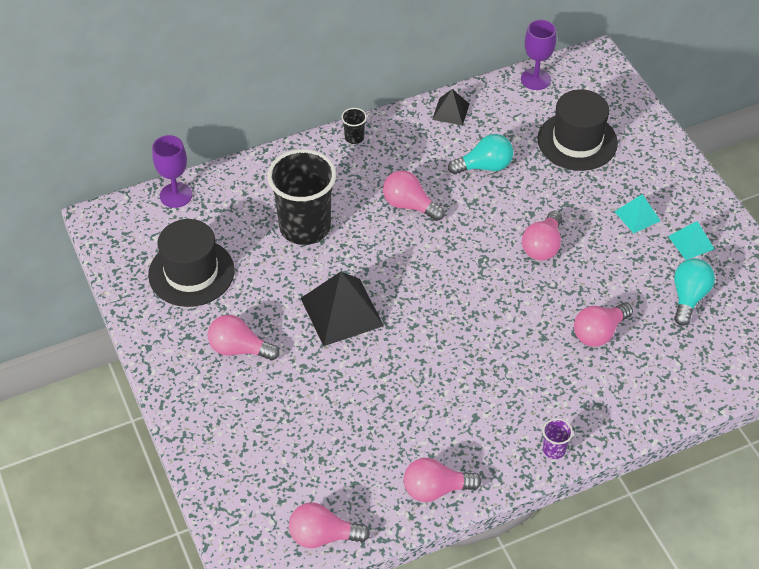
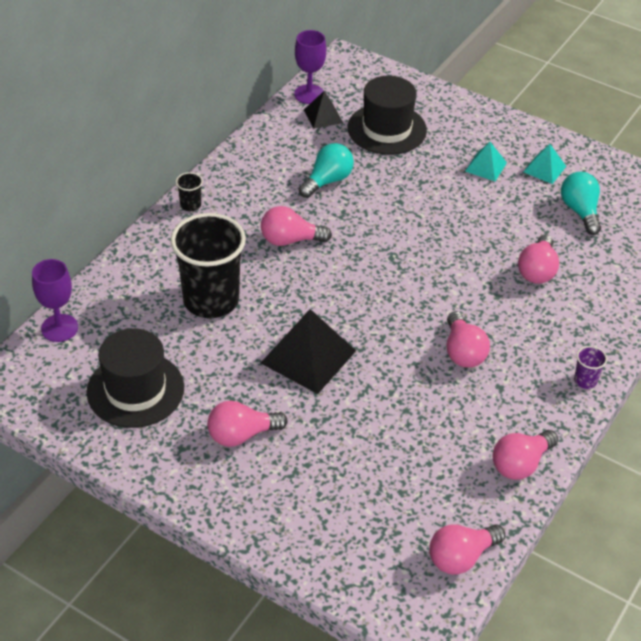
camera: 35 degrees left, 5 degrees down
black pyramid [432,89,469,126] -> black pyramid moved to [304,91,343,129]
pink light bulb [522,211,562,260] -> pink light bulb moved to [447,311,490,367]

